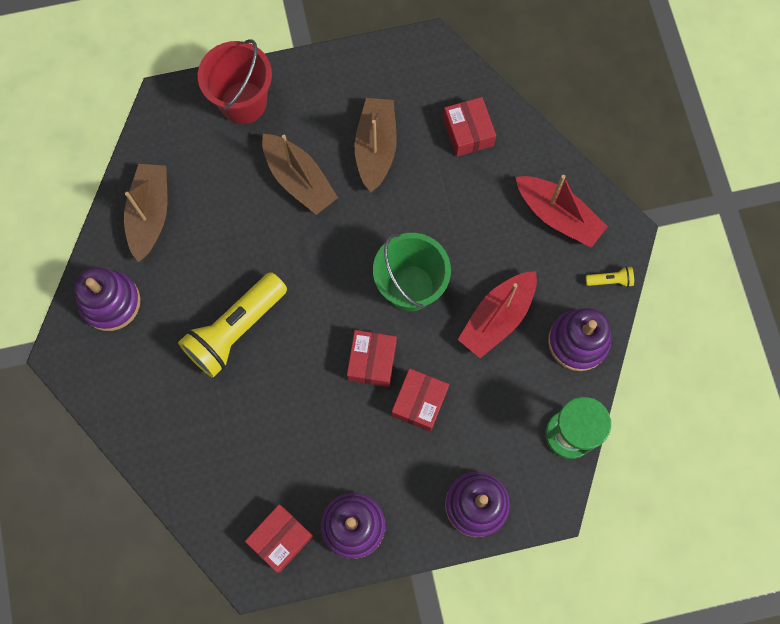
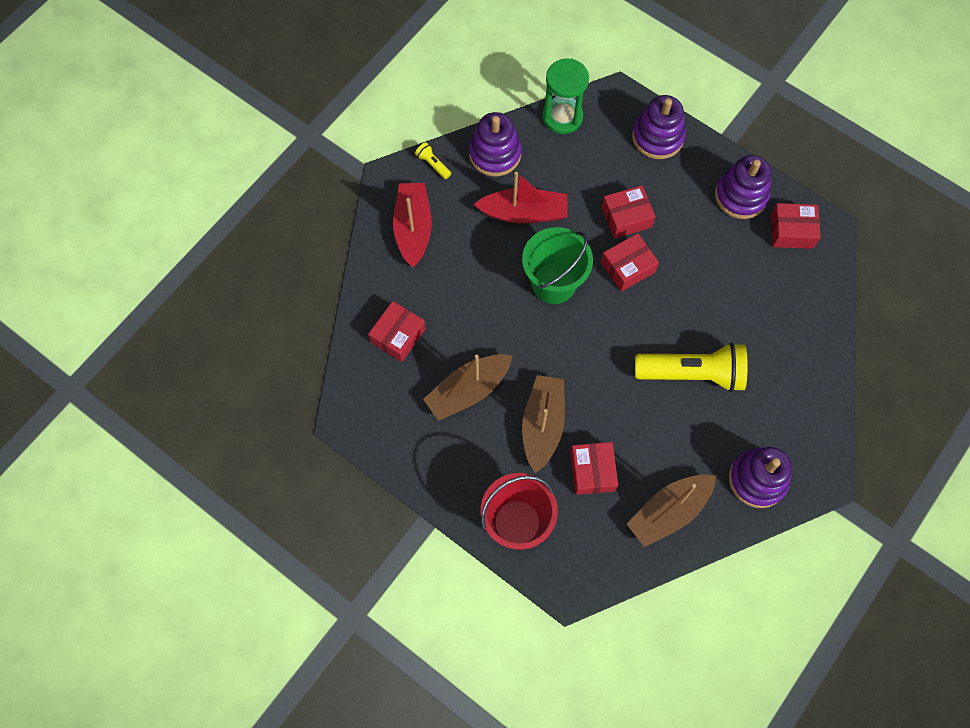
camera: 130 degrees left, 5 degrees down
none -> red box [570,442,618,495]

